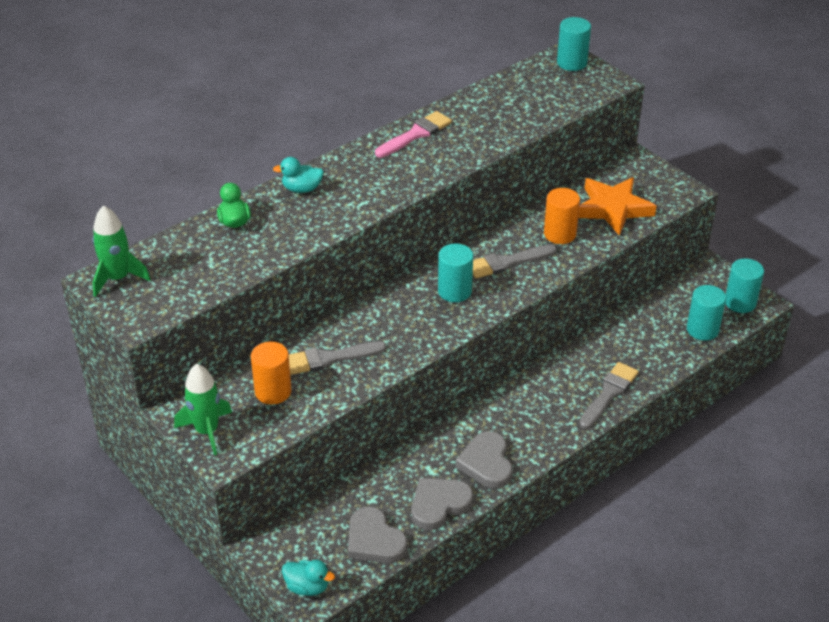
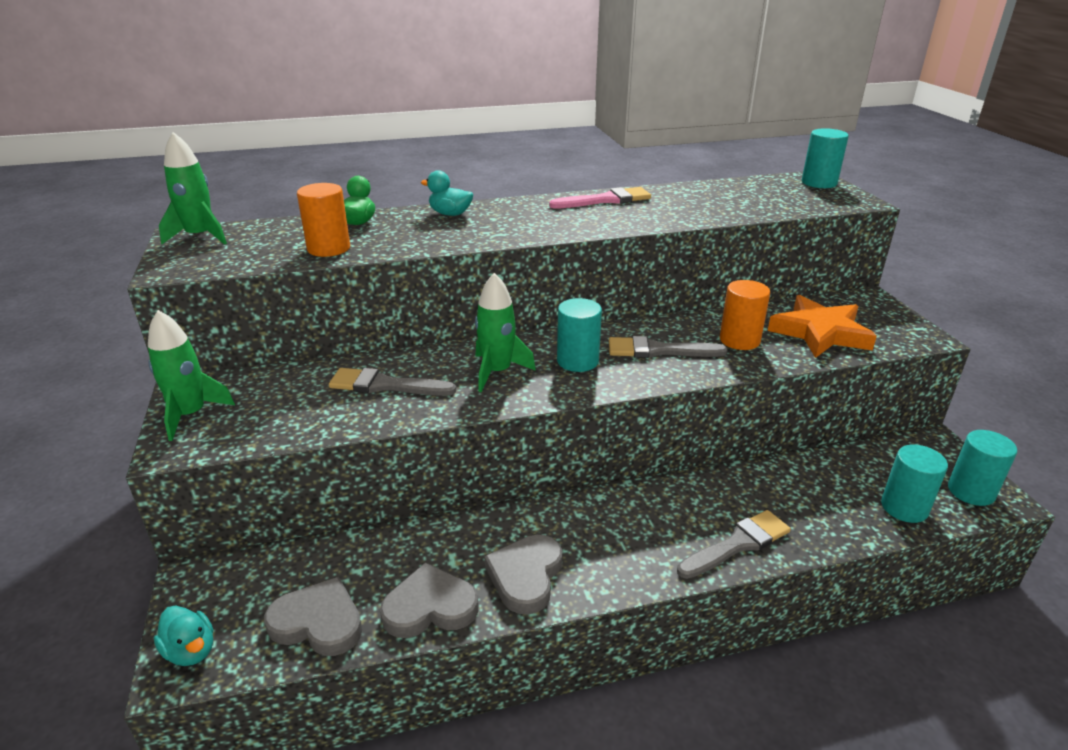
camera: 25 degrees right, 10 degrees down
orange cylinder [251,342,292,404] -> orange cylinder moved to [297,183,350,257]
grey heart [348,507,408,564] -> grey heart turned 120 degrees clockwise [264,577,362,656]
none -> green rocket [475,273,536,392]

